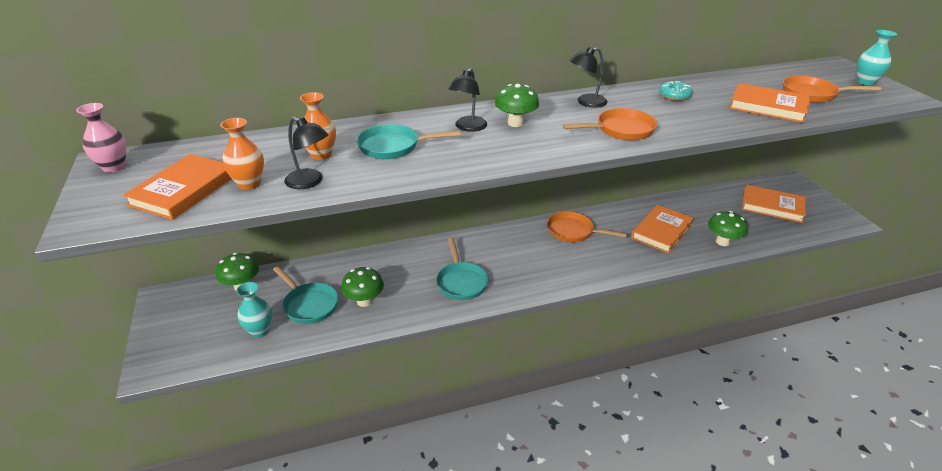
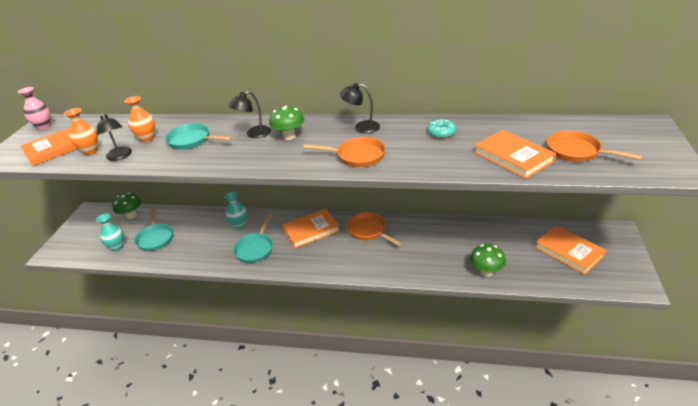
camera: 30 degrees right, 0 degrees up
green mushroom [341,267,384,307] -> none
orange book [631,205,694,253] -> orange book moved to [282,209,340,248]
turquoise vase [857,30,897,85] -> turquoise vase moved to [225,192,247,229]

